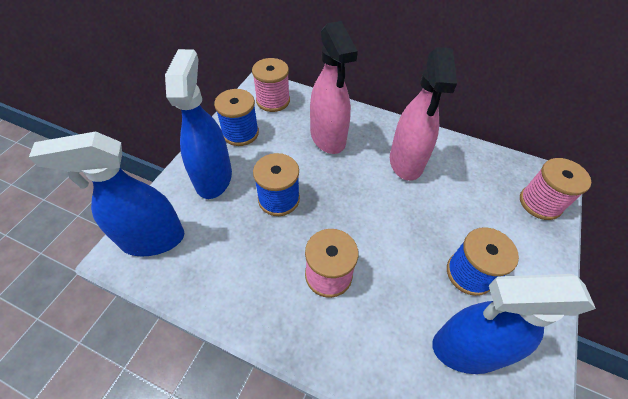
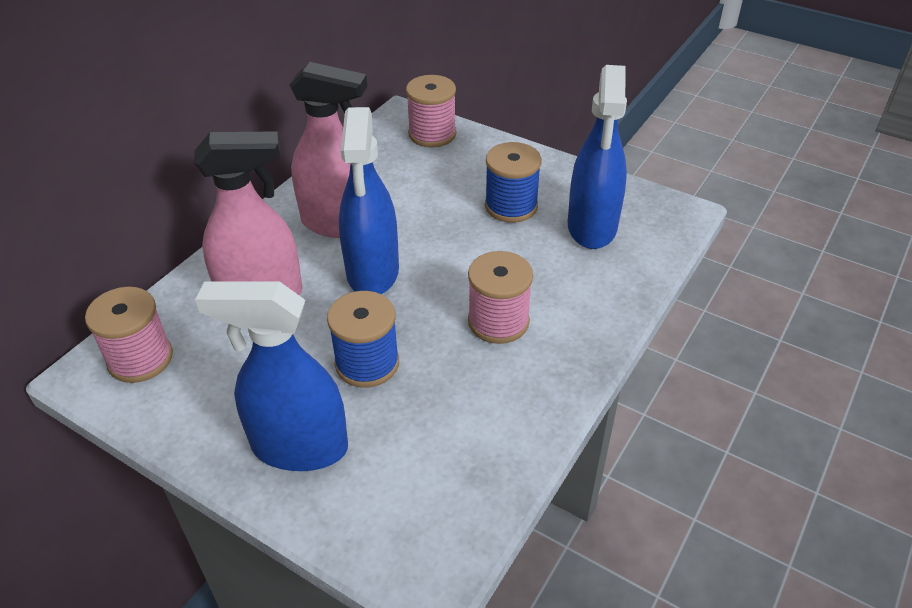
camera: 80 degrees left, 10 degrees down
blue spray bottle [29,131,184,256] -> blue spray bottle moved to [339,107,399,294]
blue spool [214,89,259,146] -> none

